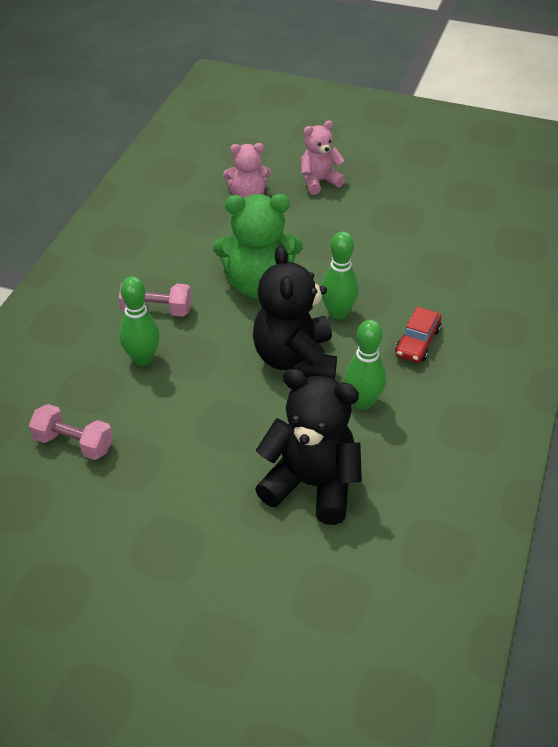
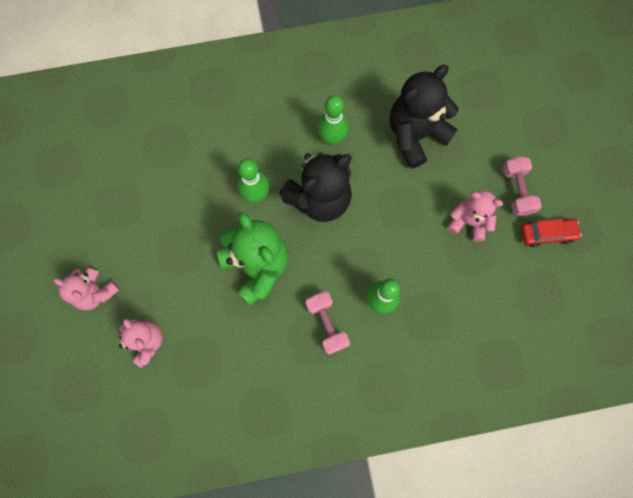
camera: 120 degrees left, 30 degrees up
pink dumbbell [29,404,113,460] -> pink dumbbell moved to [503,156,542,216]
black teddy bear [255,368,362,525] -> black teddy bear turned 60 degrees clockwise [390,65,459,169]
red car [395,307,441,363] -> red car moved to [521,218,582,247]
none -> pink teddy bear [447,190,503,241]

